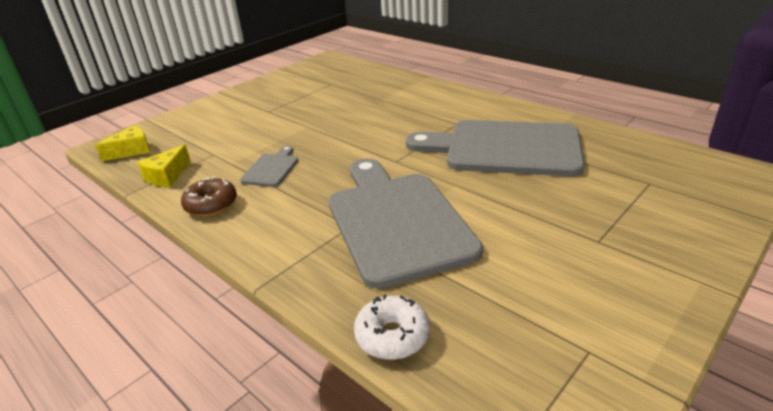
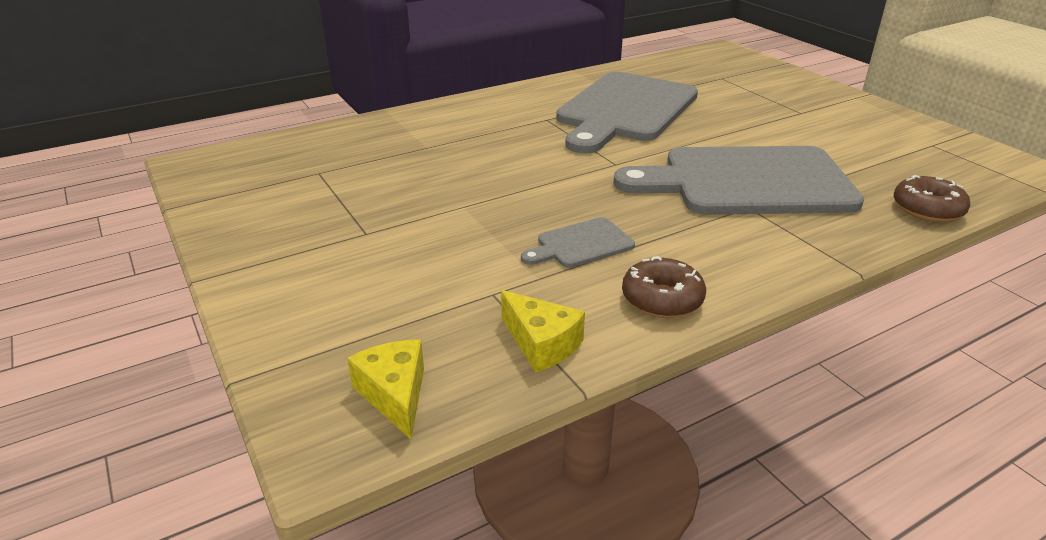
camera: 75 degrees left, 0 degrees up
grey cutting board [240,146,298,187] -> grey cutting board turned 60 degrees counterclockwise [521,217,635,268]
white donut [354,294,430,360] -> brown donut [894,175,970,222]

